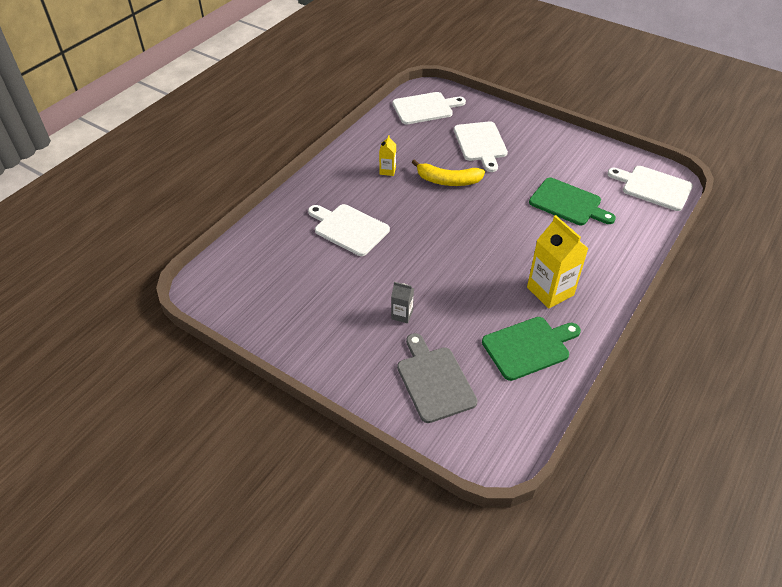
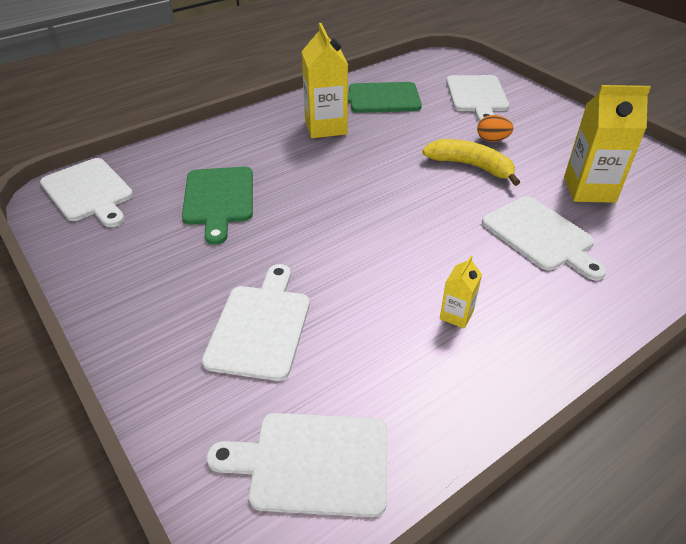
camera: 160 degrees left, 5 degrees down
grey carton [391,282,414,323] -> orange egg [477,115,514,142]
grey cutting board [397,333,478,423] -> white cutting board [446,75,509,122]
yellow banana [412,159,485,186] -> yellow banana moved to [422,139,520,186]
green cutting board [529,178,616,225] -> green cutting board turned 150 degrees counterclockwise [182,167,253,245]
none -> yellow carton [564,85,651,203]

